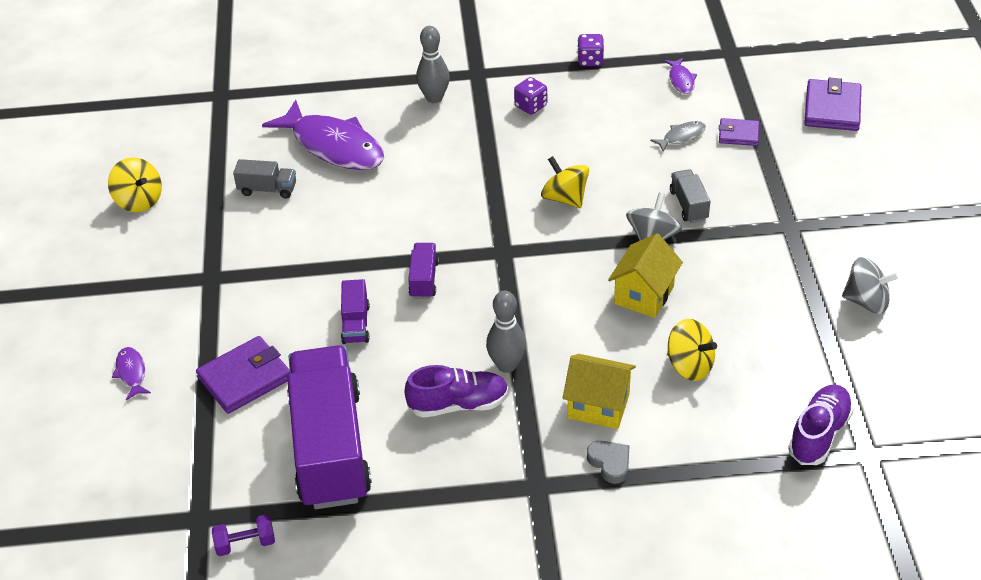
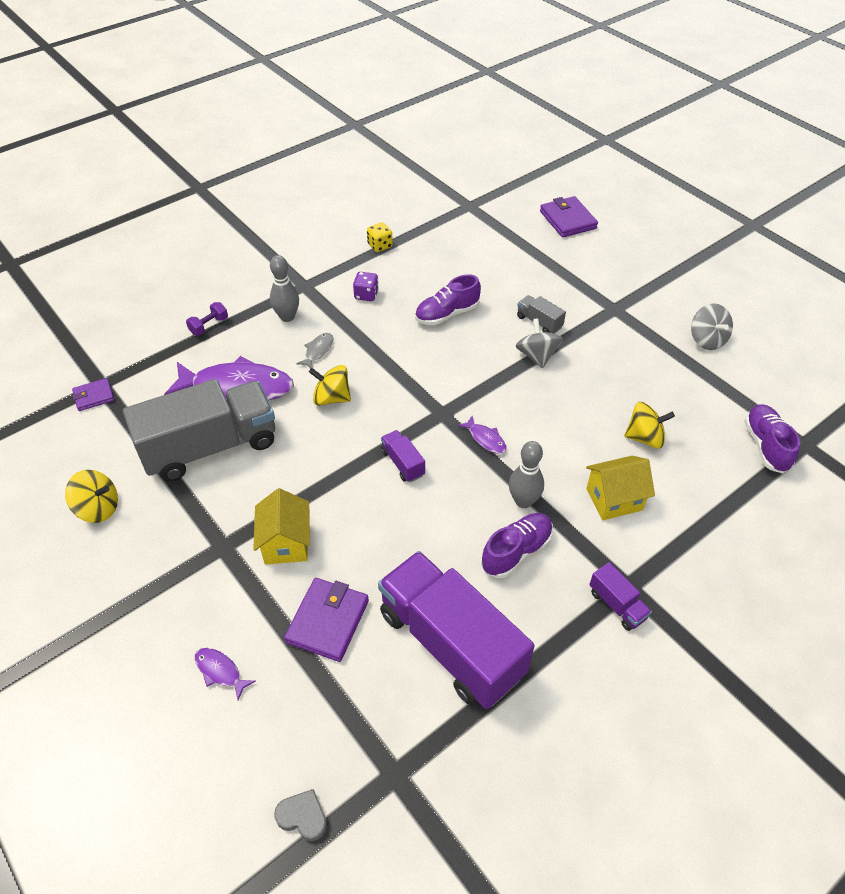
camera: 35 degrees left, 5 degrees up
purple dumbbell [212,514,275,556] -> purple dumbbell moved to [186,302,228,335]
grey truck [233,159,296,199] -> grey truck [123,379,275,481], size x2.43
purple truck [341,279,370,344] -> purple truck moved to [589,562,652,631]
yellow spinning top [541,156,589,208] -> yellow spinning top moved to [309,365,351,406]
purple dice [577,34,604,66] -> yellow dice [367,222,393,252]
grey heart [587,441,629,484] -> grey heart moved to [274,789,327,841]
yellow house [608,234,683,318] -> yellow house moved to [253,488,310,565]
grey fish [650,121,706,152] -> grey fish moved to [296,333,333,368]
purple fish [664,58,697,94] -> purple fish moved to [458,416,507,454]
purple wallet [719,118,759,146] -> purple wallet moved to [72,378,114,411]
grey spinning top [842,257,900,314] -> grey spinning top turned 90 degrees clockwise [691,303,733,350]
none -> purple shoe [415,274,481,325]

